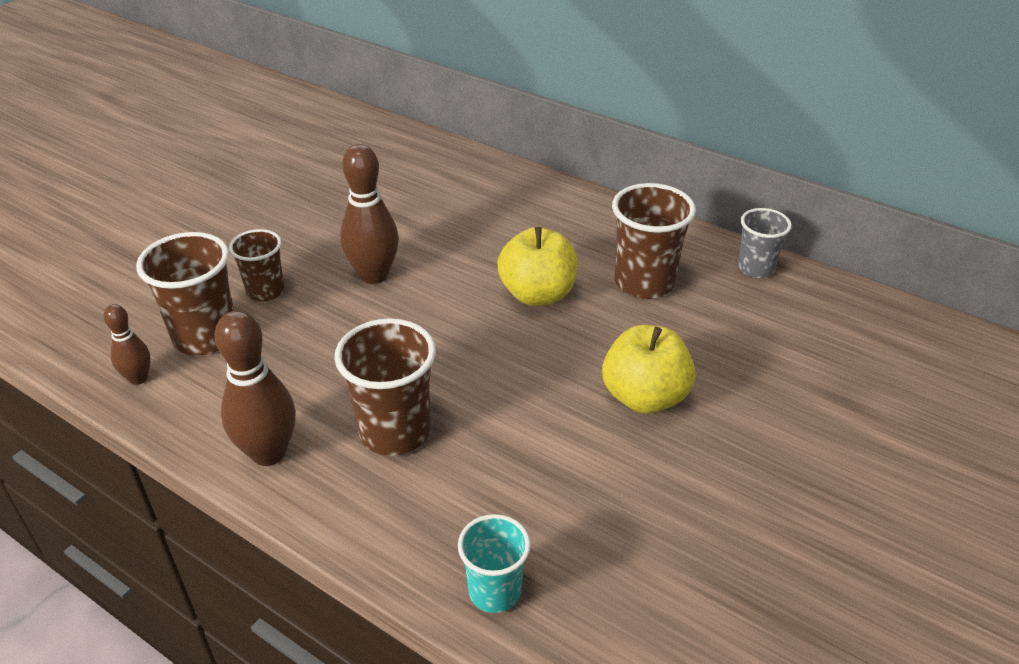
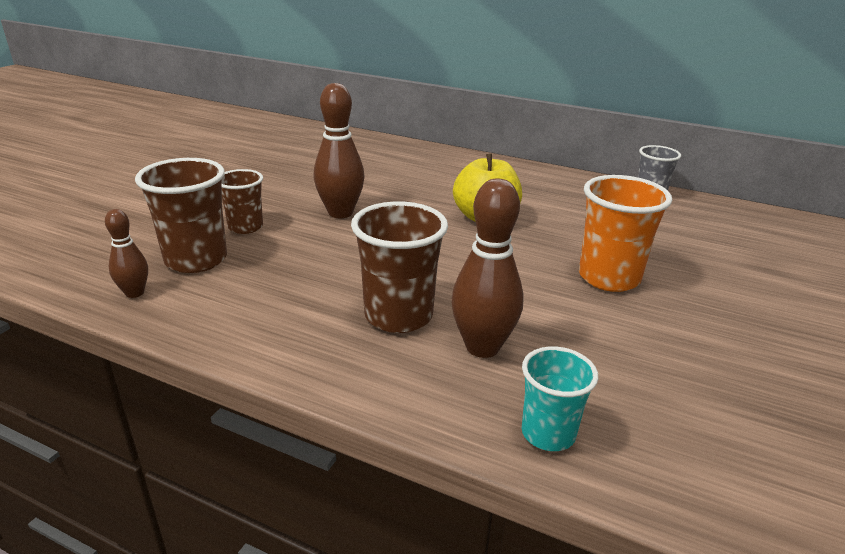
camera: 10 degrees left, 10 degrees down
brown bowling pin [214,311,296,466] -> brown bowling pin moved to [451,178,524,358]
yellow apple [602,325,695,414] -> orange cup [579,175,672,292]
brown cup [612,183,696,299] -> none

